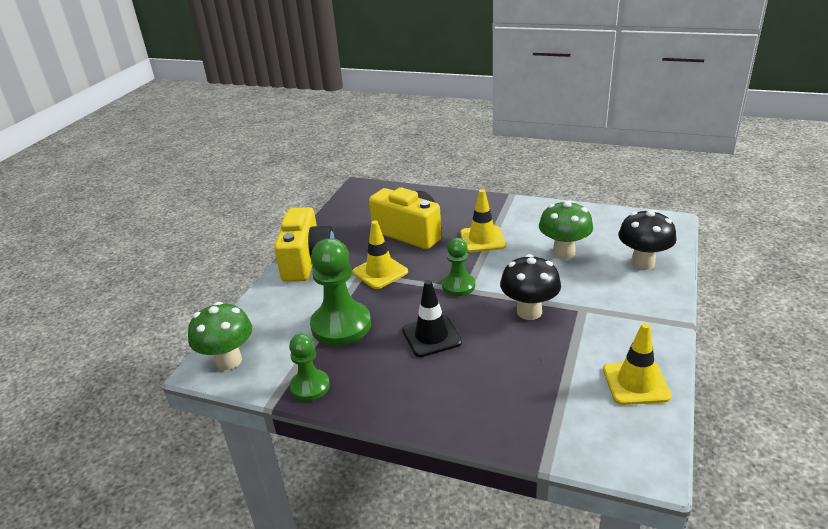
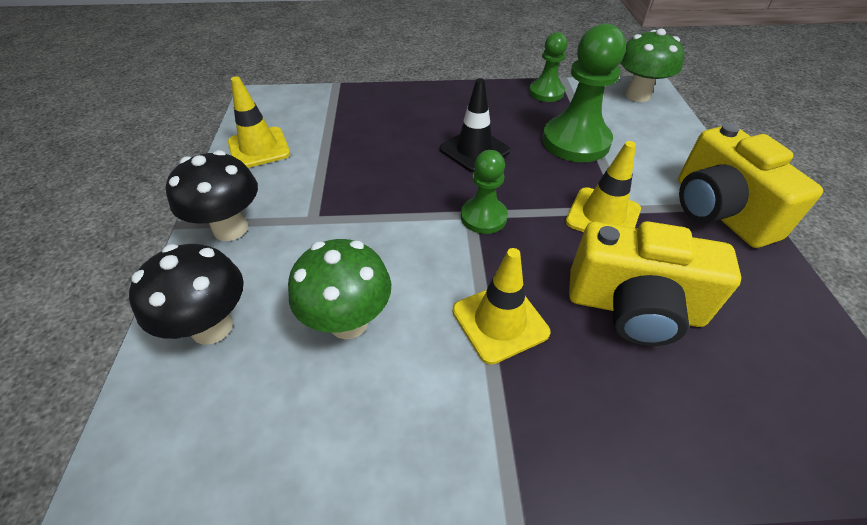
camera: 155 degrees right, 15 degrees up
black mushroom [500,254,561,320] -> black mushroom moved to [166,150,258,241]

